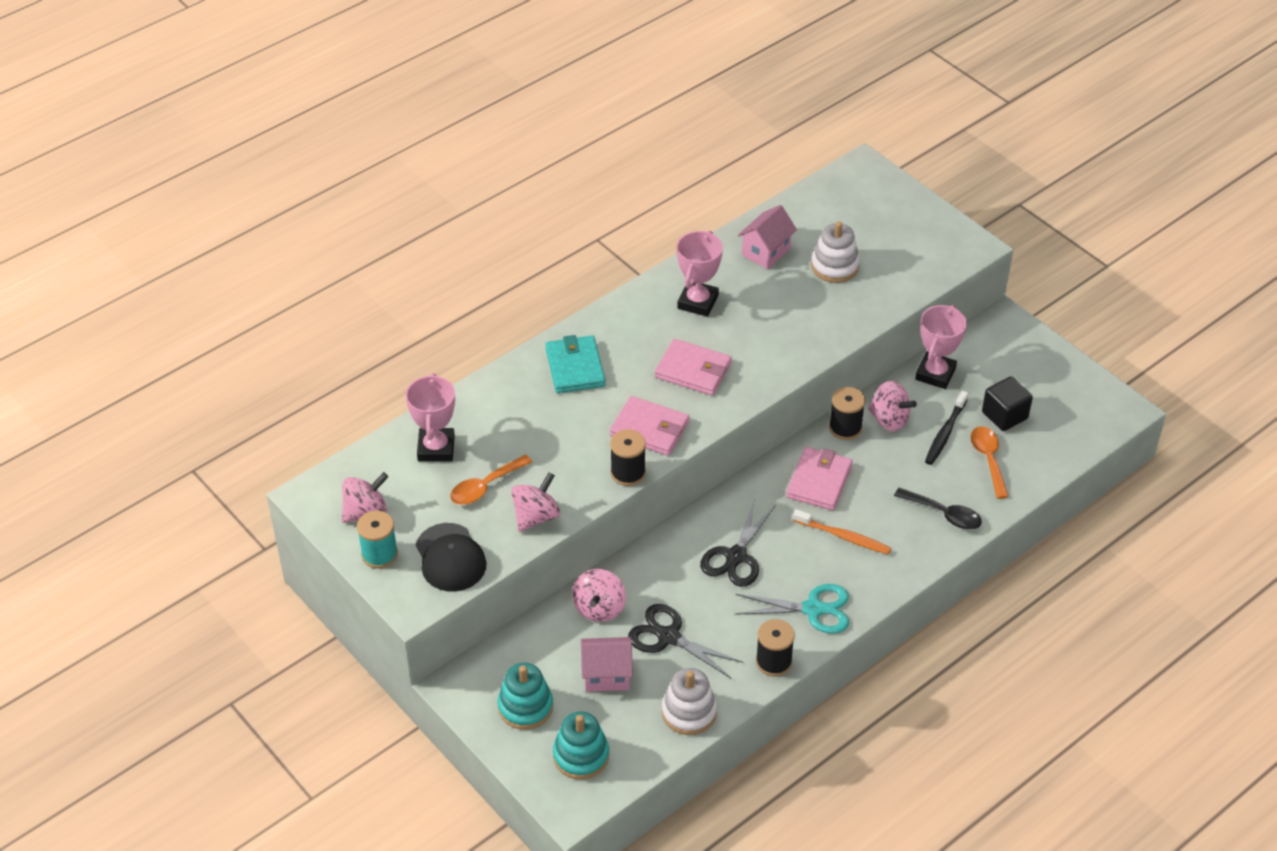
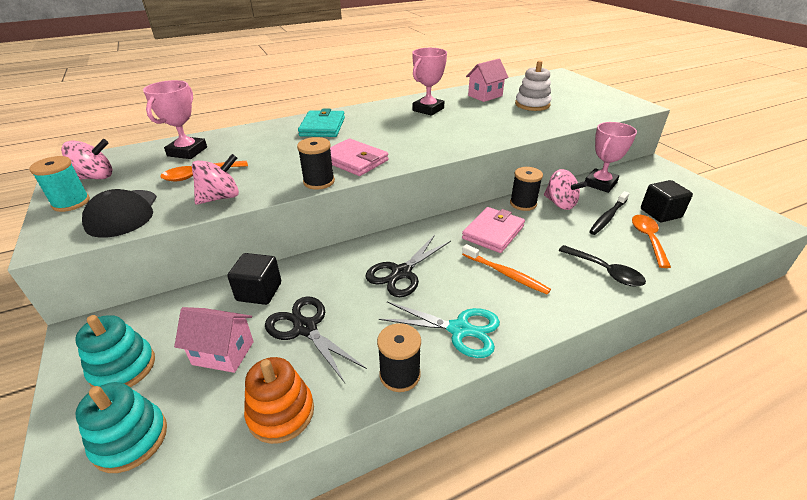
camera: 15 degrees right, 10 degrees down
pink spinning top [572,569,626,622] -> black cube [227,253,281,305]
pink wallet [655,339,732,396] -> none
white stacking toy [662,668,717,735] -> orange stacking toy [244,357,314,444]

